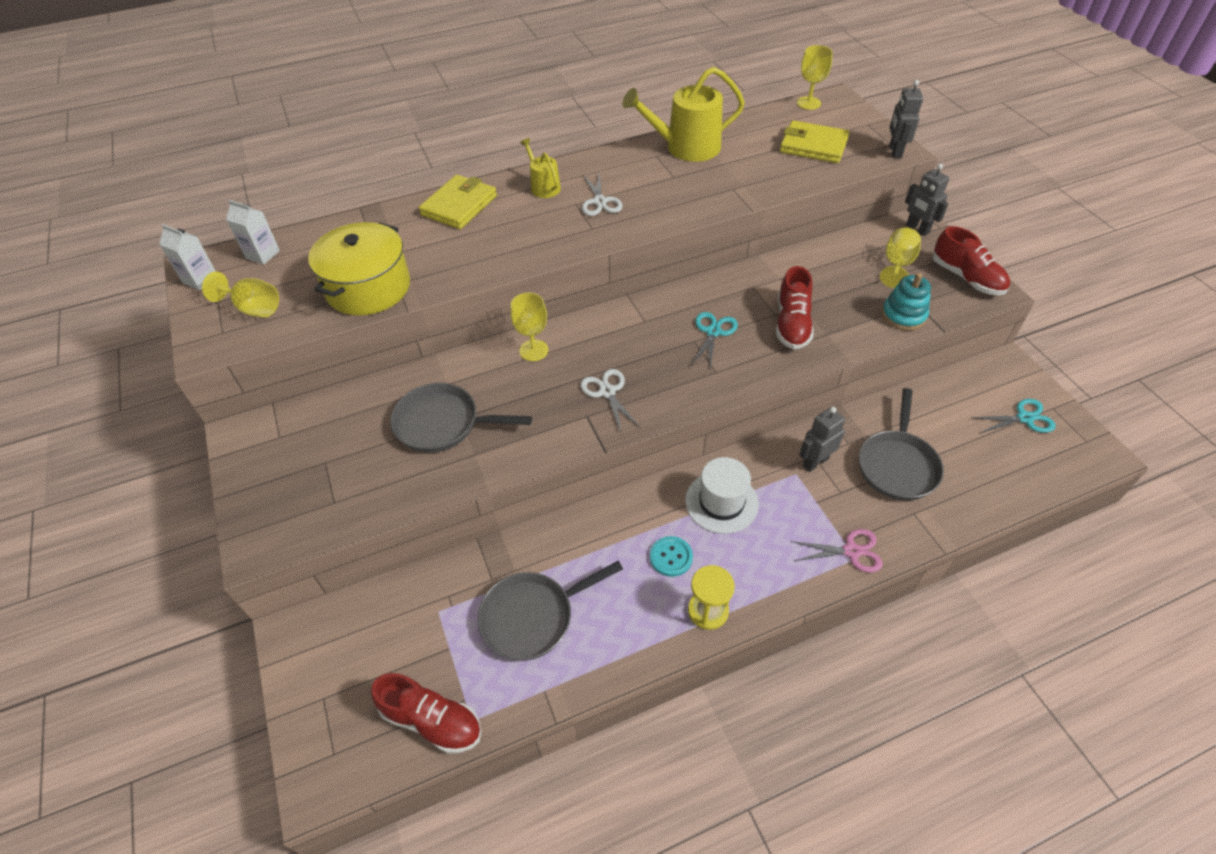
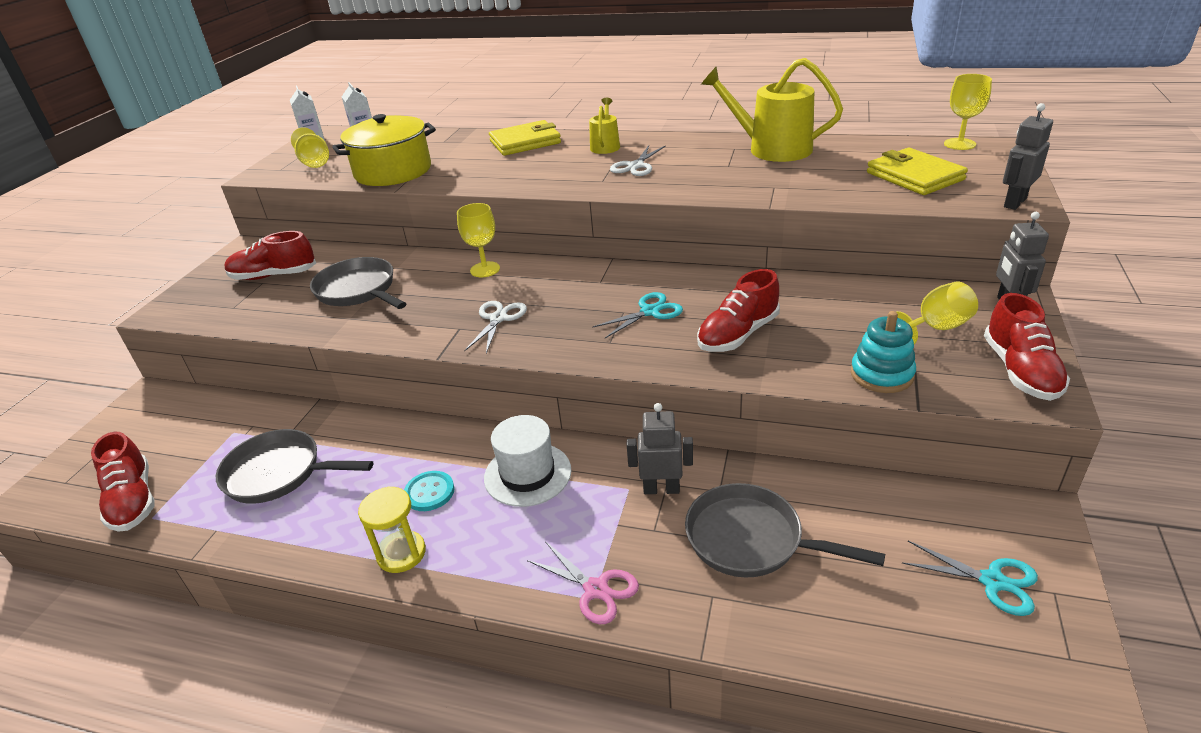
camera: 40 degrees right, 15 degrees down
grey pan [859,388,944,501] -> grey pan turned 60 degrees clockwise [685,483,885,578]
none -> red shoe [225,231,316,280]

